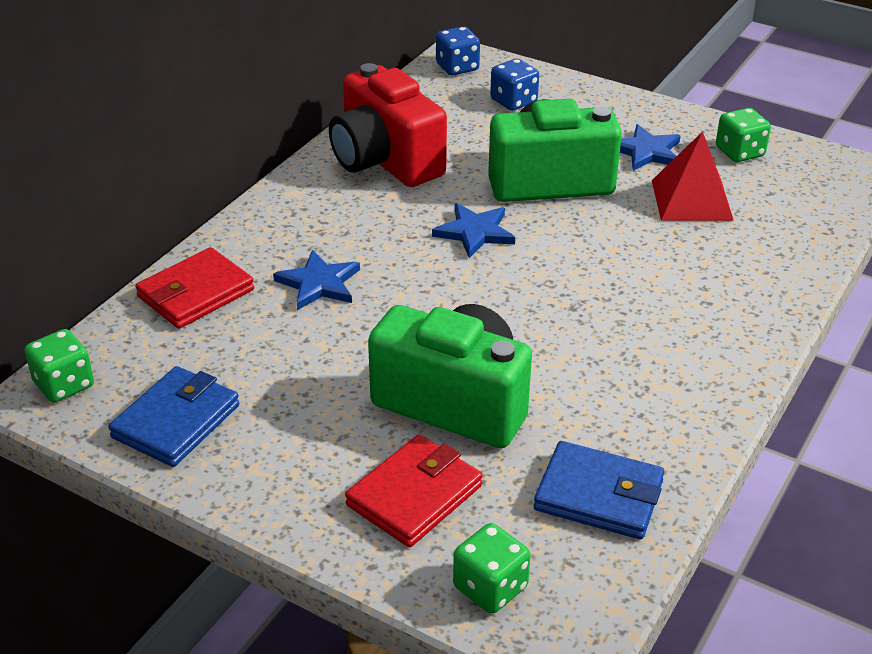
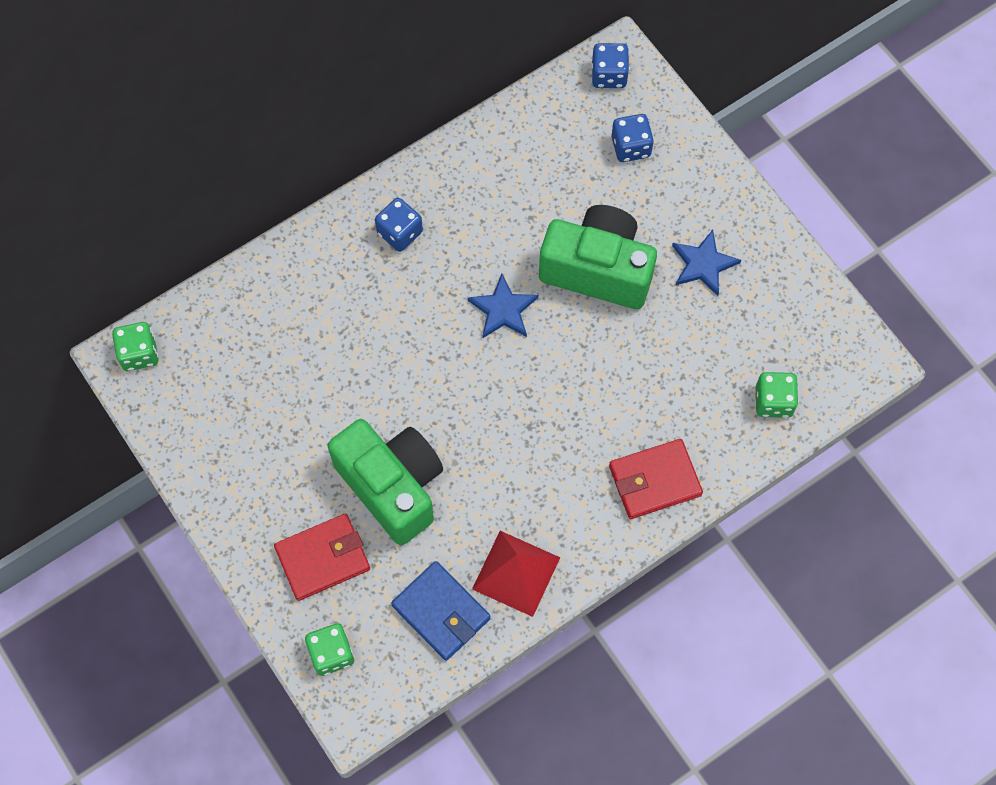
camera: 25 degrees right, 30 degrees up
blue wallet [108,366,239,467] -> none
red wallet [135,247,254,329] -> red wallet moved to [609,439,703,519]
blue star [273,250,360,310] -> none
red camera [329,63,447,187] -> none
red pyramid [652,131,734,221] -> red pyramid moved to [472,531,560,617]
green dice [716,108,771,162] -> green dice moved to [756,372,798,418]
none -> blue dice [375,198,423,252]

